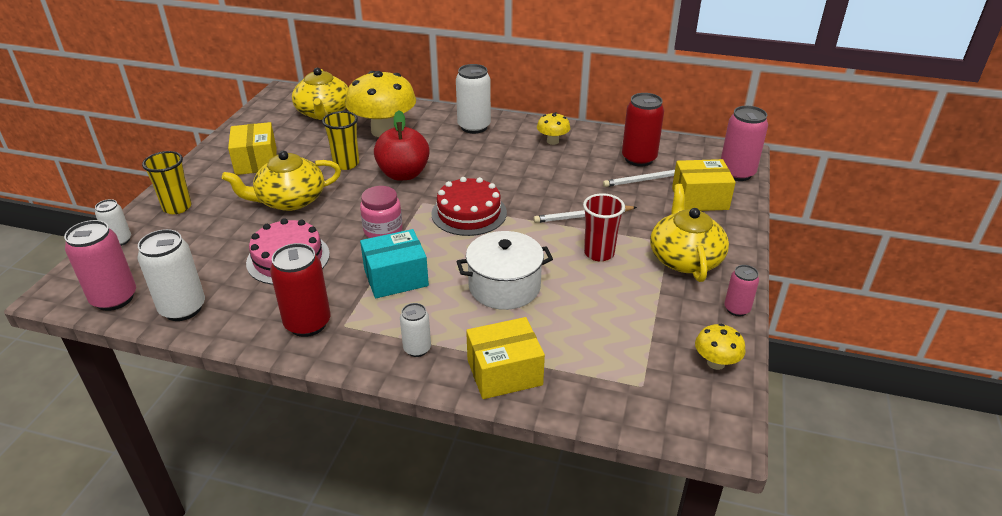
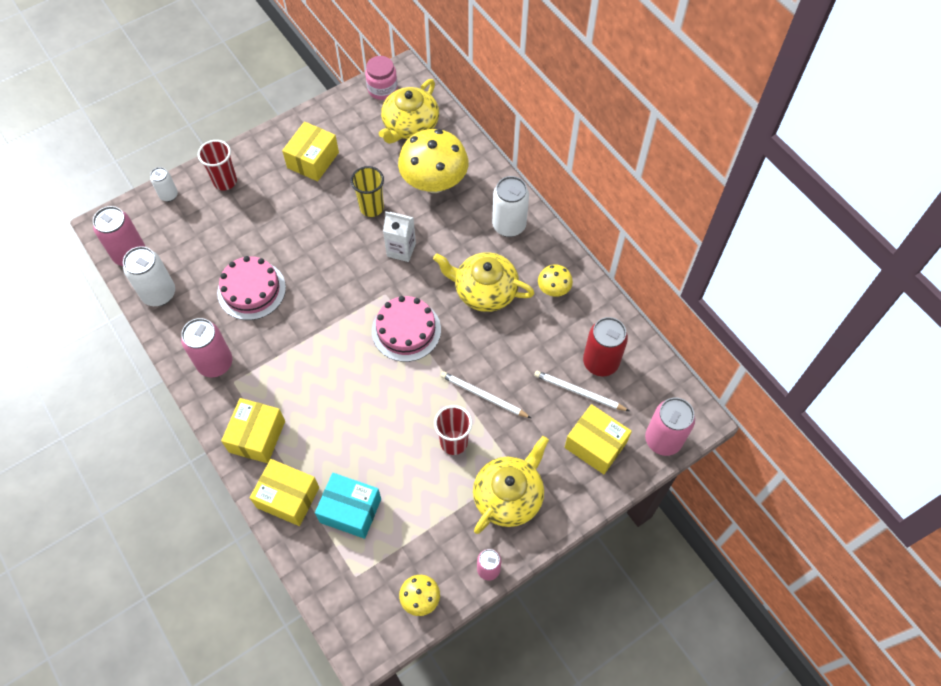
camera: 40 degrees right, 25 degrees up
yellow cup [142,151,191,214] -> red cup [198,140,237,190]
yellow teapot [222,151,341,211] -> yellow teapot moved to [433,252,534,312]
red can [270,243,330,337] -> pink can [181,318,232,377]
pink jar [360,186,403,238] -> pink jar moved to [365,56,398,100]
turquoise box [360,229,429,298] -> turquoise box moved to [315,473,381,539]
red apple [374,110,430,181] -> white carton [383,211,416,262]
white can [400,303,431,357] -> yellow box [221,398,285,463]
red cake [431,177,507,236] -> pink cake [372,296,441,362]
white pot [456,231,553,310] -> none

